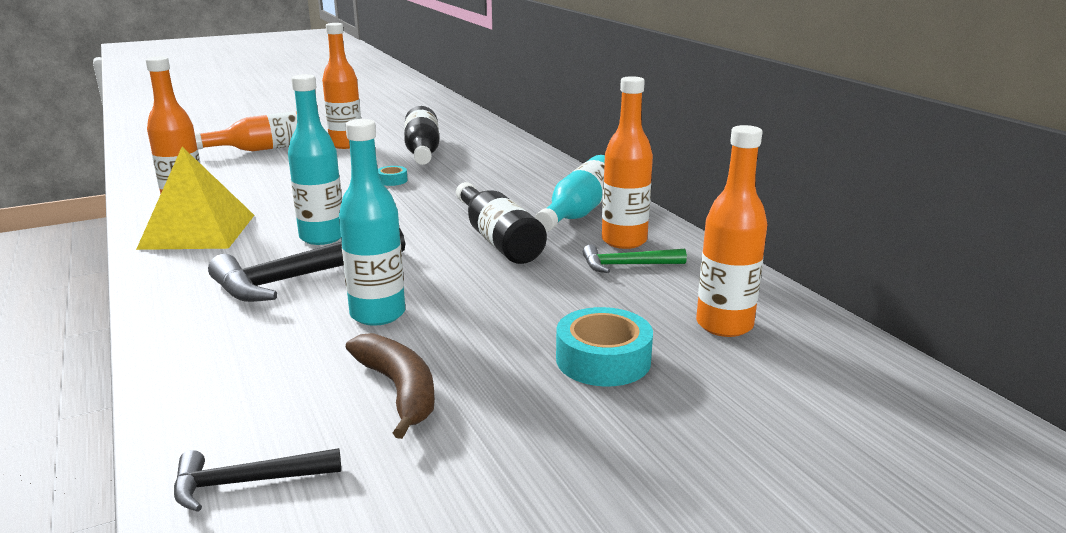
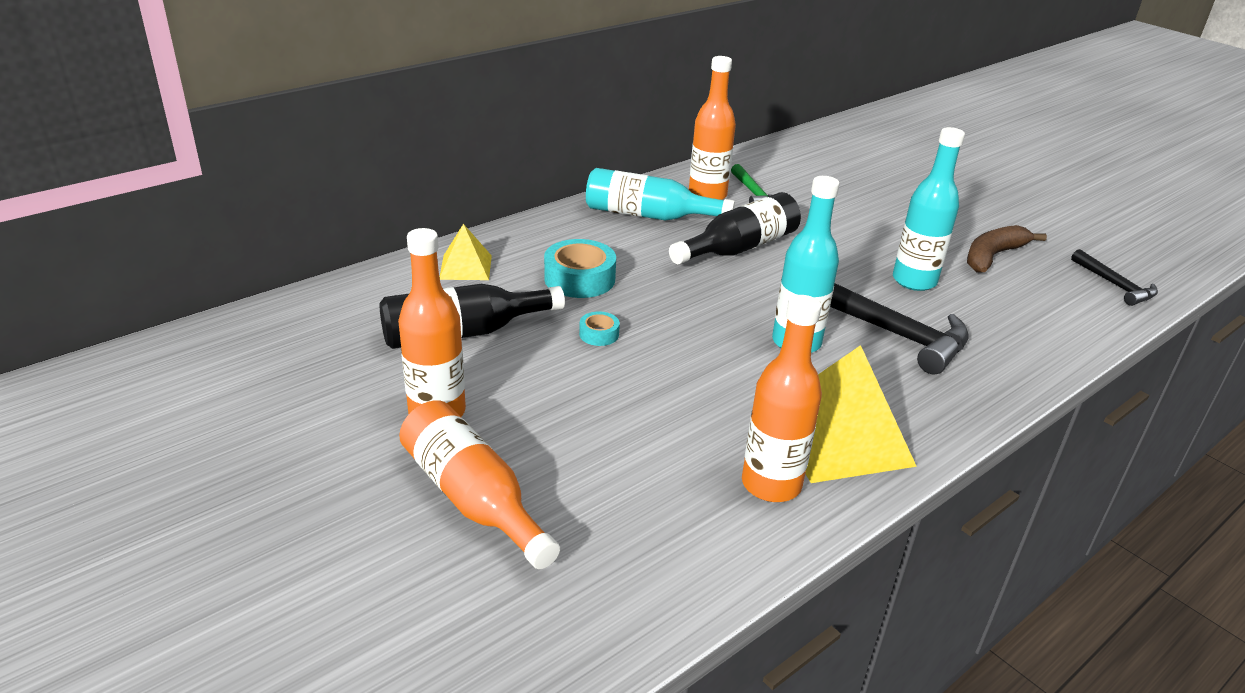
camera: 105 degrees left, 10 degrees up
turquoise tape [556,307,653,387] -> turquoise tape moved to [544,239,616,298]
orange bottle [696,125,768,337] -> none
none -> yellow pyramid [439,224,492,280]

